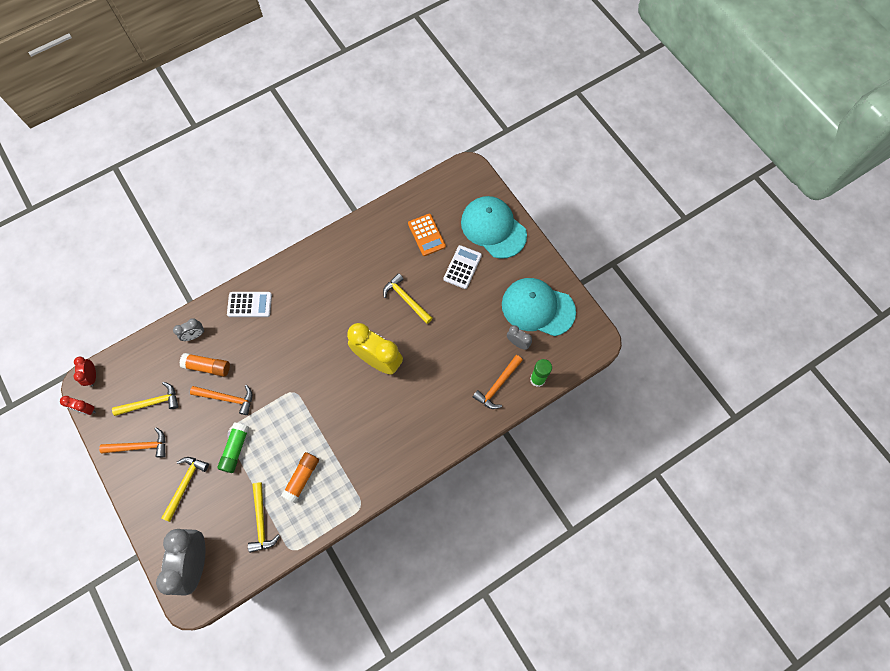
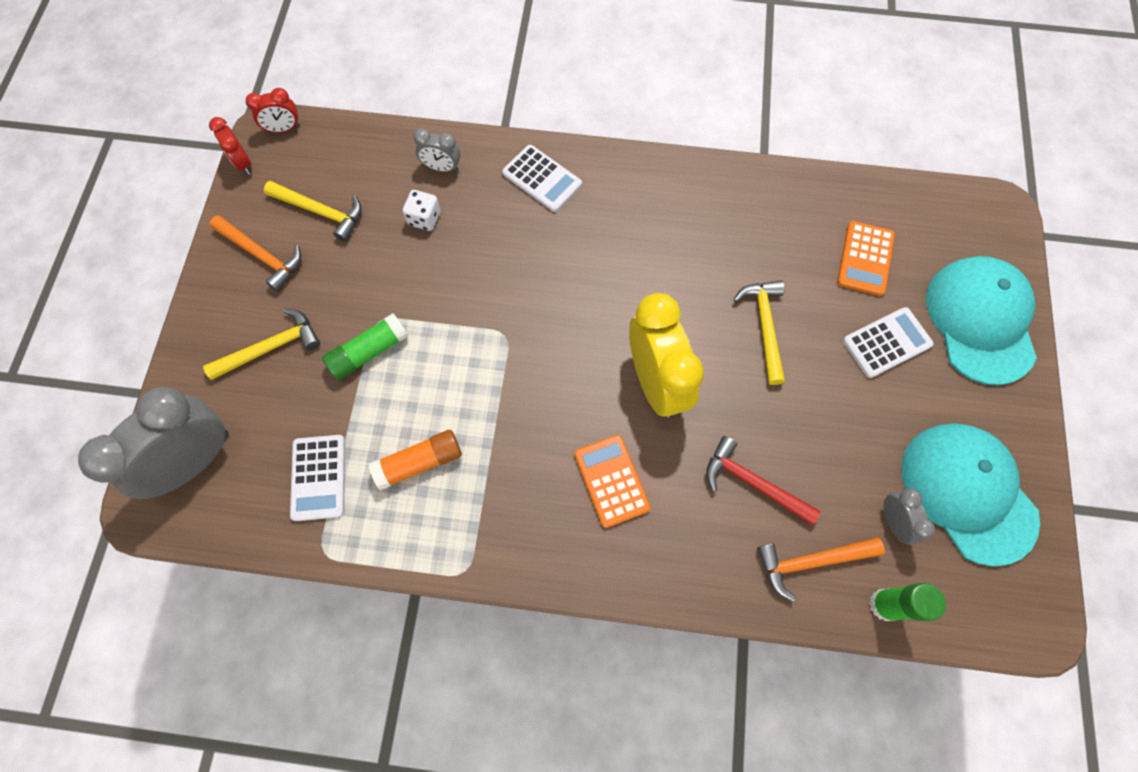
camera: 40 degrees right, 0 degrees up
red clock [74,357,96,386] -> red clock turned 135 degrees counterclockwise [246,88,300,133]
orange glue stick [180,353,230,377] -> white dice [403,190,441,231]
orange hammer [190,385,252,415] -> none
yellow hammer [248,482,280,553] -> white calculator [290,435,345,521]
none -> orange calculator [574,435,651,528]
none -> red hammer [706,436,821,525]

